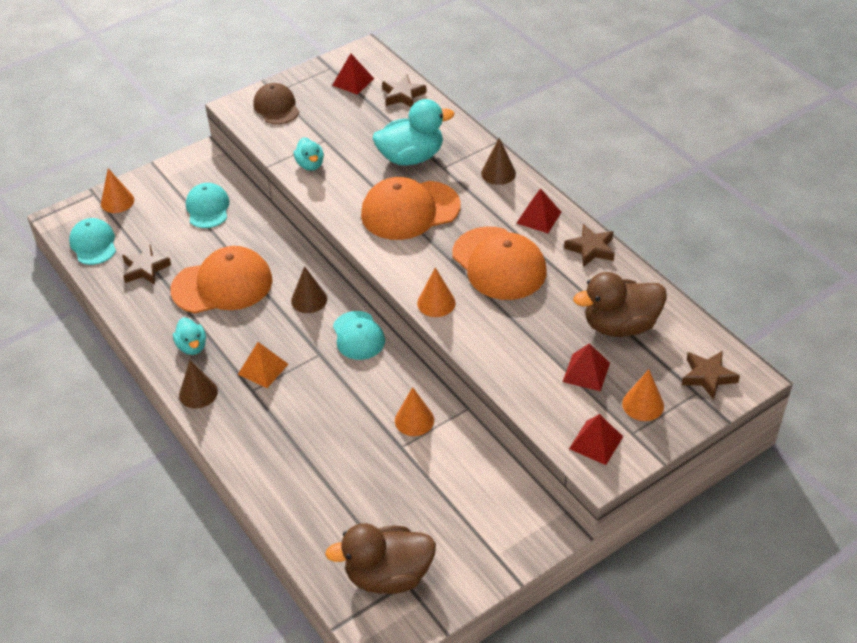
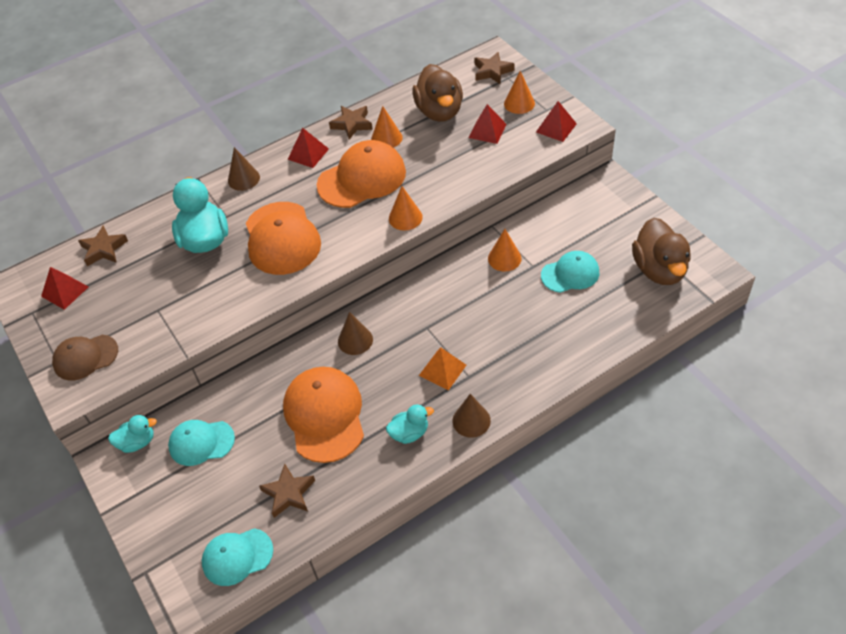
camera: 85 degrees left, 5 degrees up
orange cone [101,168,134,213] -> orange cone moved to [371,106,402,148]
turquoise duck [294,137,324,171] -> turquoise duck moved to [108,415,157,453]
turquoise cap [333,311,385,360] -> turquoise cap moved to [541,251,599,293]

